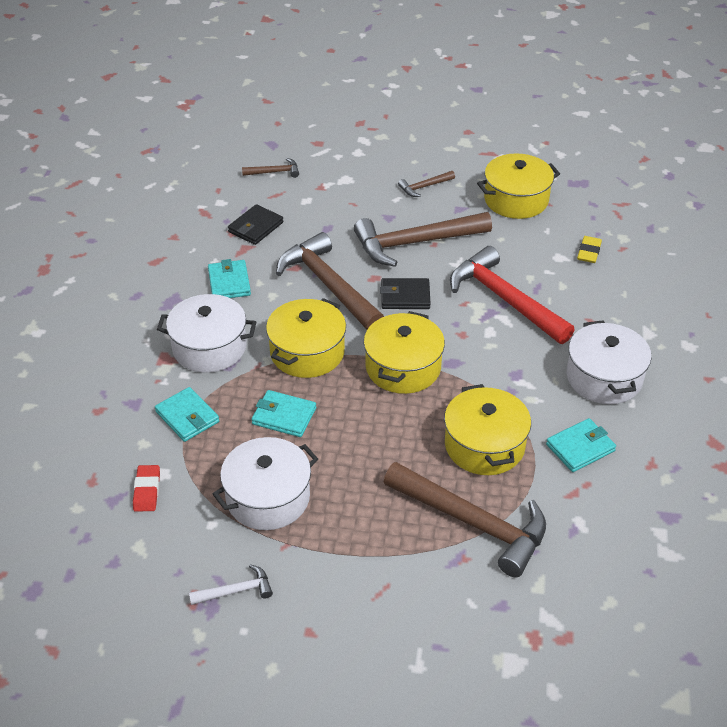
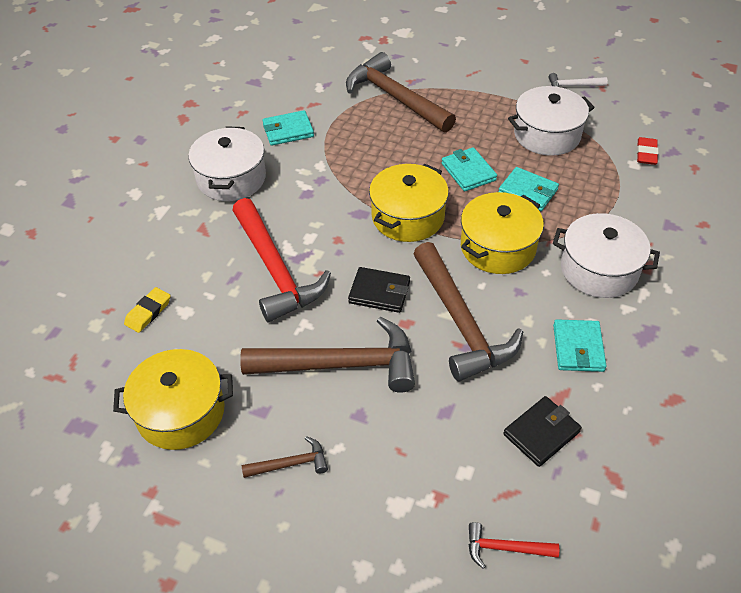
camera: 165 degrees left, 5 degrees up
turquoise wallet [155,387,219,442] -> turquoise wallet moved to [441,147,497,191]
brown hammer [242,158,299,178] -> red hammer [468,522,559,569]
yellow pot [444,384,531,475] -> none

